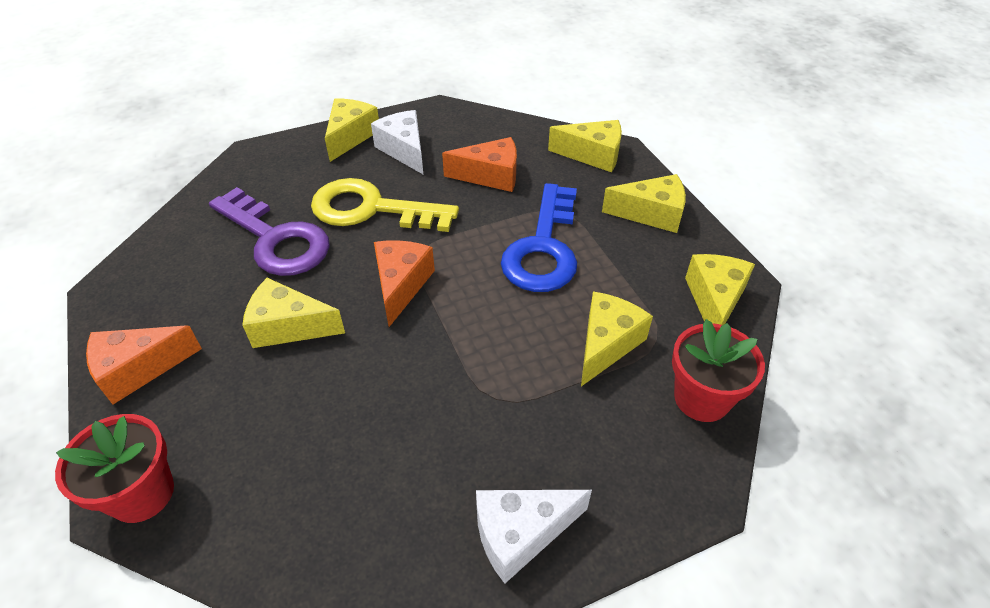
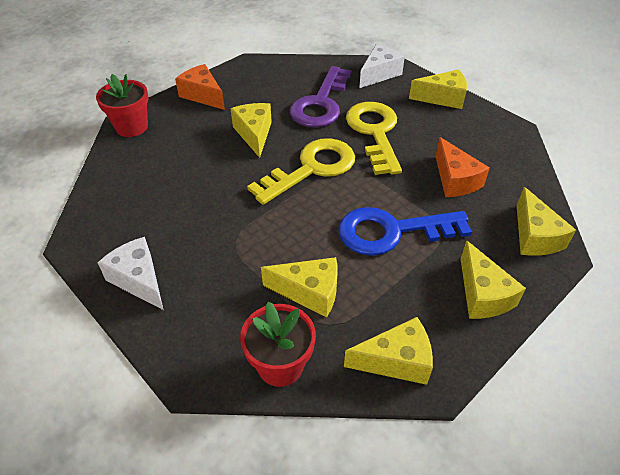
camera: 70 degrees right, 0 degrees up
white cheese [371,110,424,175] -> white cheese moved to [359,44,405,88]
orange cheese [374,240,435,327] -> yellow key [247,138,355,205]

